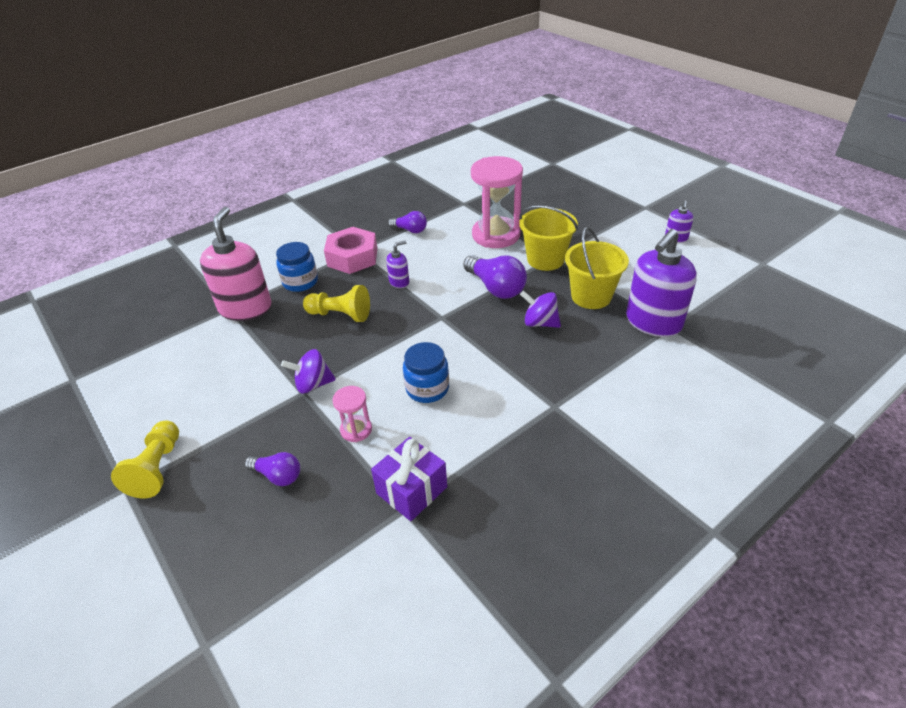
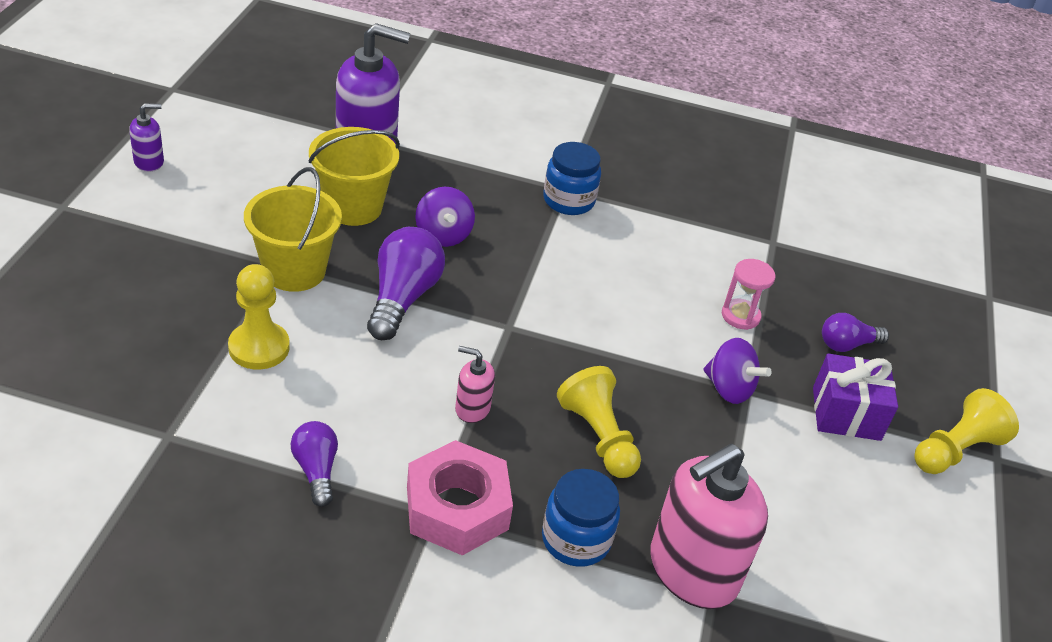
camera: 135 degrees left, 0 degrees up
purple light bulb [245,452,300,486] -> purple light bulb turned 90 degrees counterclockwise [822,313,889,352]
purple gift [371,437,447,521] -> purple gift moved to [813,354,898,441]
purple soap dispenser [386,241,409,288] -> pink soap dispenser [455,346,495,423]
blue jar [403,342,449,403] -> blue jar moved to [543,142,601,215]
pink hourglass [471,156,523,248] -> yellow pawn [228,264,290,369]

